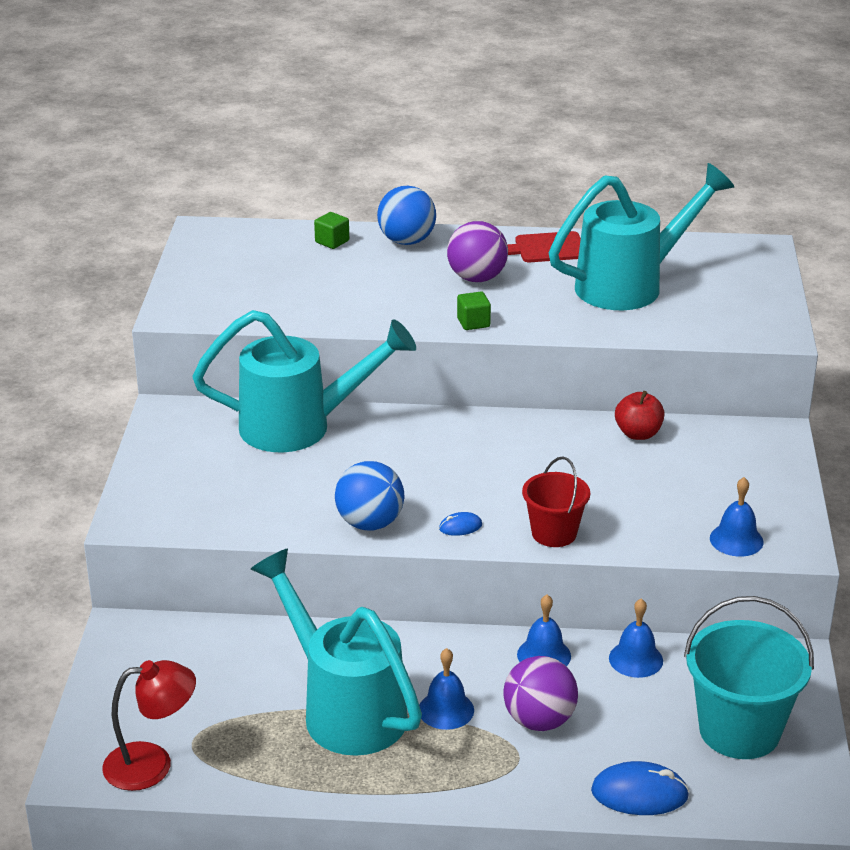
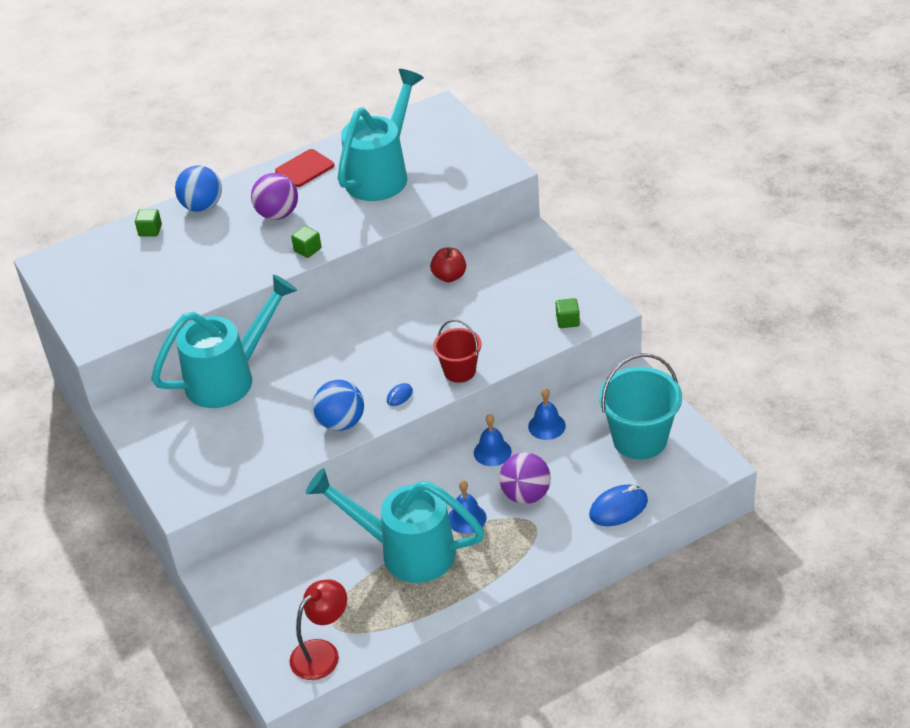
camera: 30 degrees left, 10 degrees up
blue bell [710,477,764,557] -> green cube [556,298,580,328]

